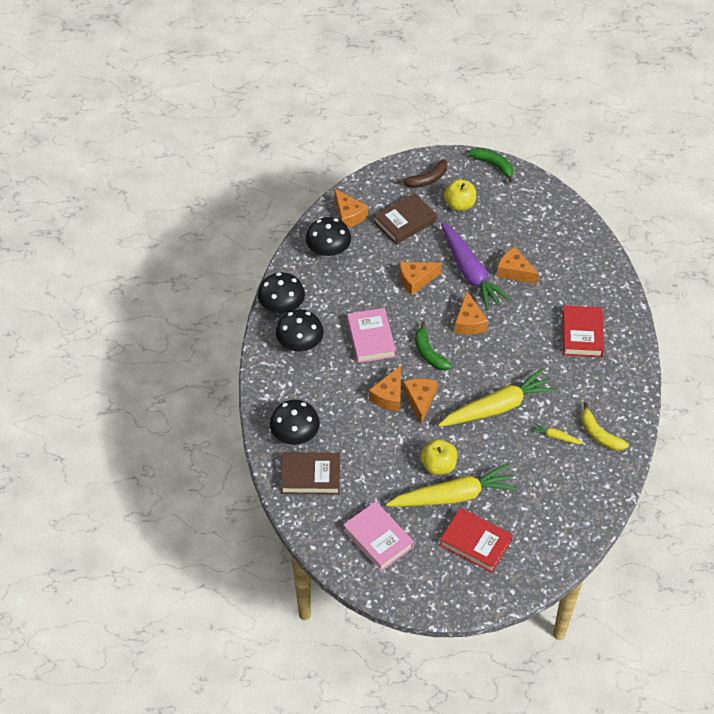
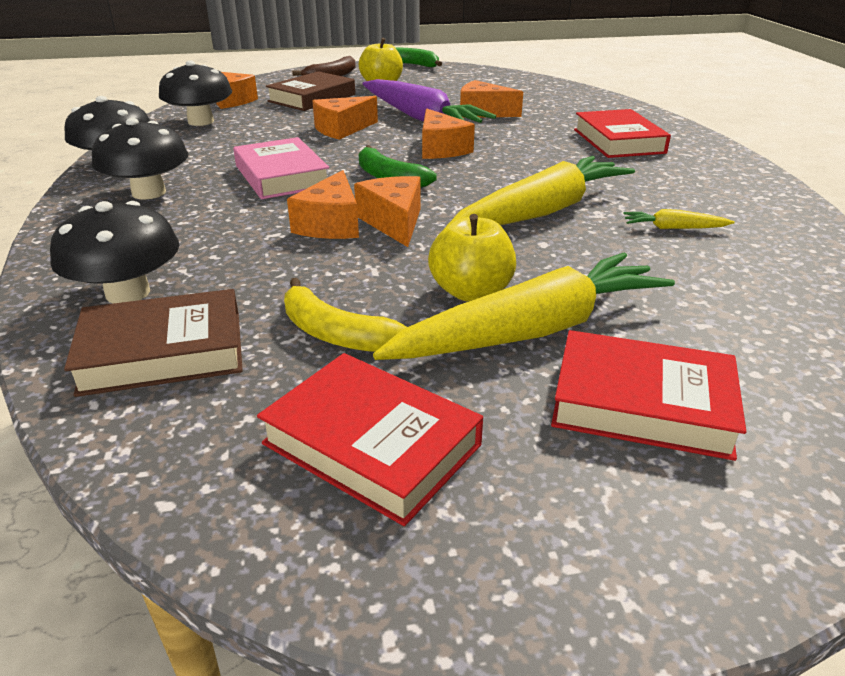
camera: 15 degrees left, 20 degrees down
pink book [343,501,414,571] -> red book [257,353,483,526]
yellow banana [581,402,629,451] -> yellow banana moved to [284,278,407,352]

